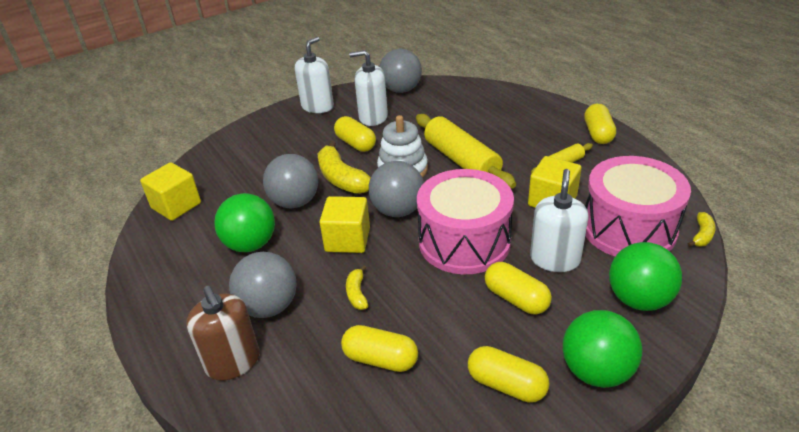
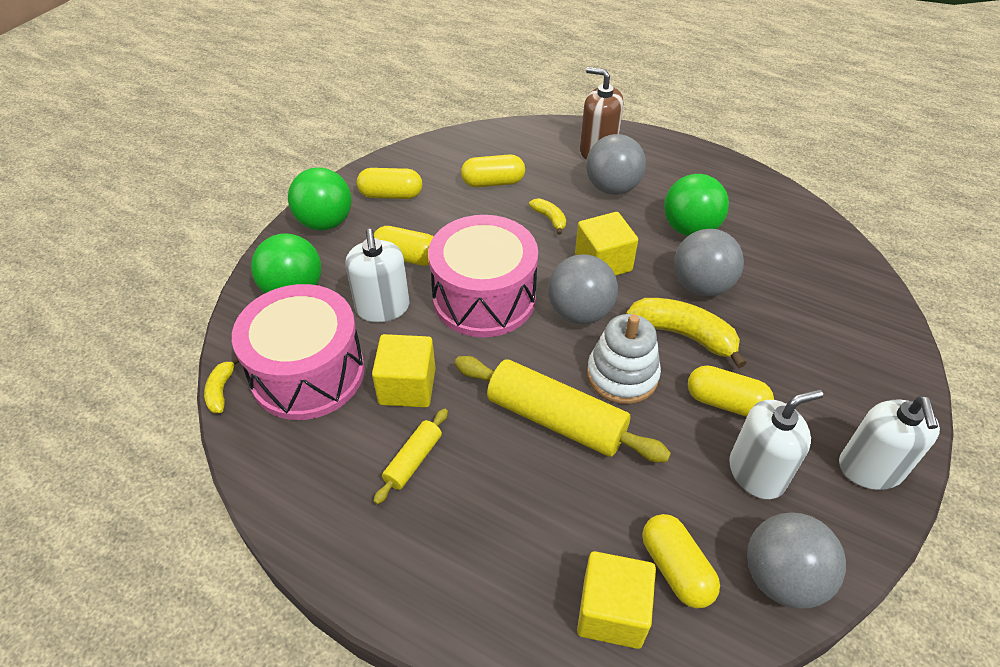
camera: 150 degrees right, 10 degrees up
yellow cube [140,162,201,221] -> yellow cube moved to [577,551,656,649]
yellow capsule [584,104,616,144] -> yellow capsule moved to [643,514,720,609]

